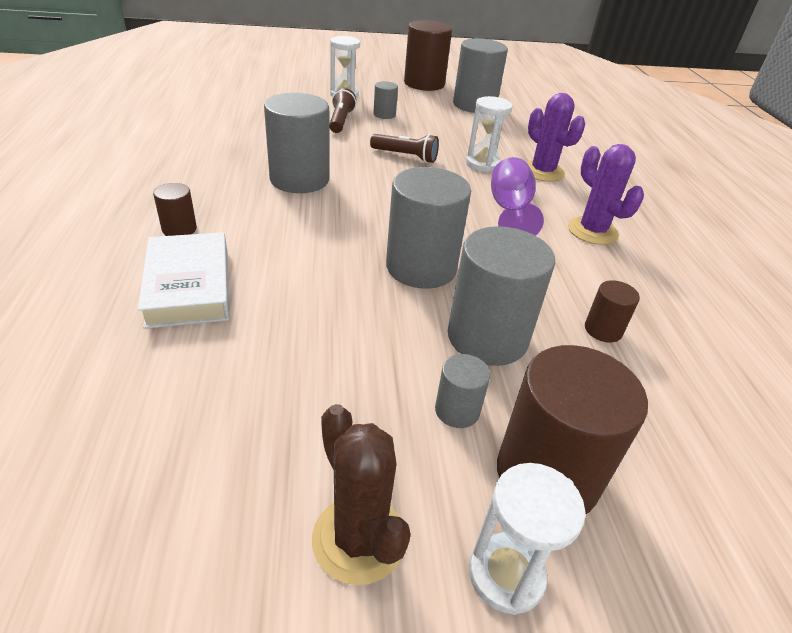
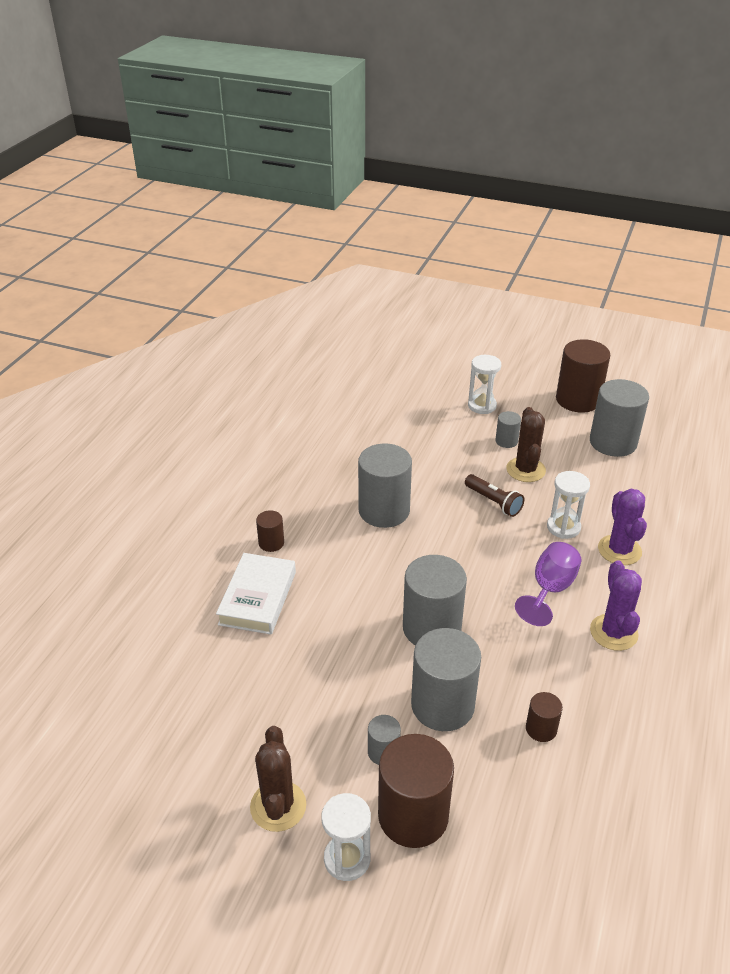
camera: 30 degrees right, 0 degrees up
brown flashlight [329,88,356,133] -> none
none -> brown cactus [506,407,546,482]

